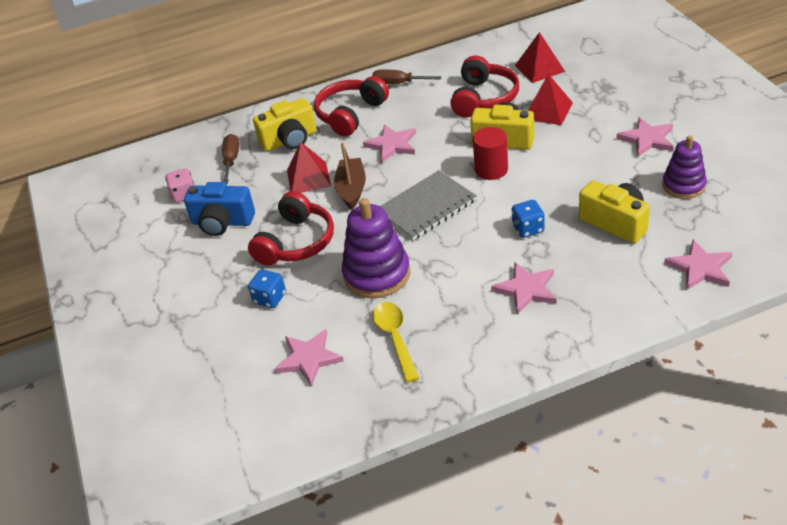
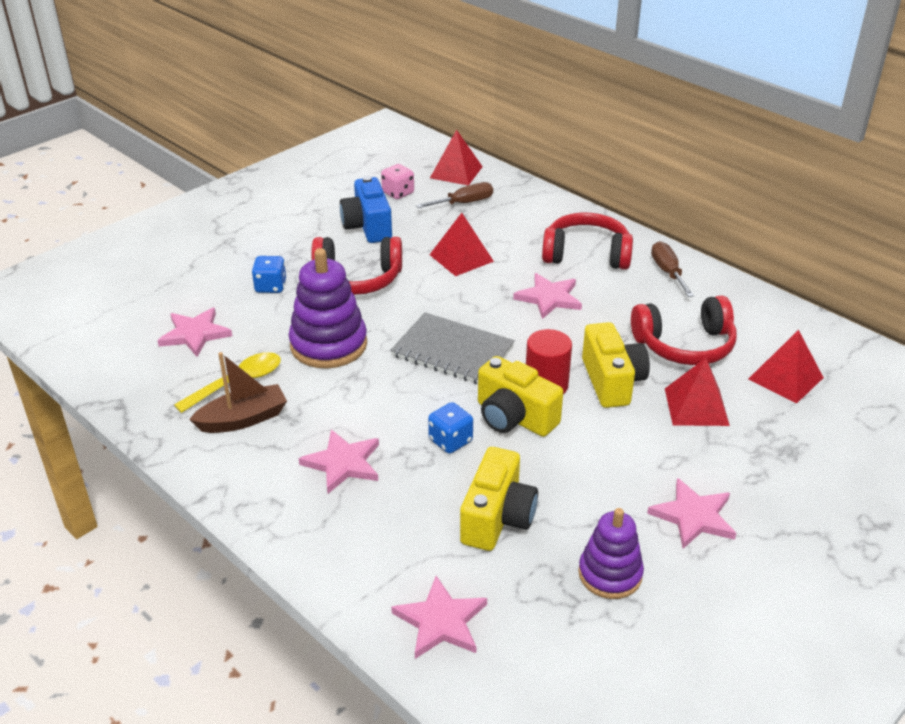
camera: 60 degrees right, 5 degrees down
yellow camera [253,98,317,151] -> yellow camera moved to [478,356,563,437]
brown boat [334,142,366,210] -> brown boat moved to [189,352,287,433]
none -> red pyramid [430,130,483,185]

